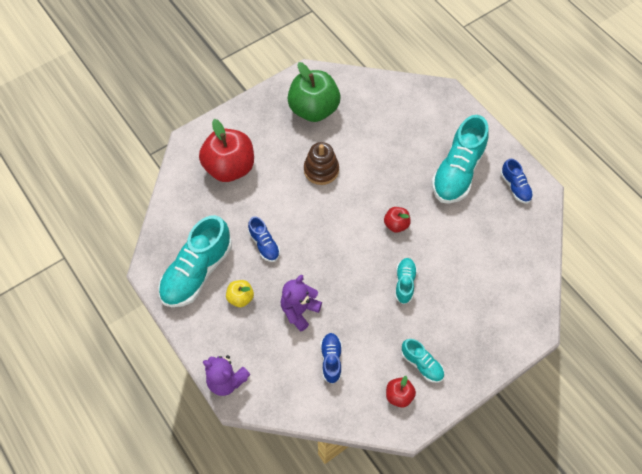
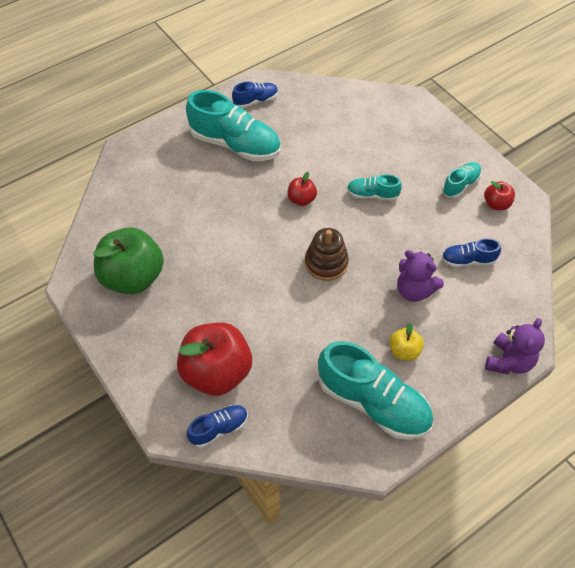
camera: 90 degrees left, 5 degrees down
blue shoe [248,216,280,262] -> blue shoe moved to [187,405,248,448]
brown stacking toy [304,142,339,185] -> brown stacking toy moved to [305,228,349,281]

